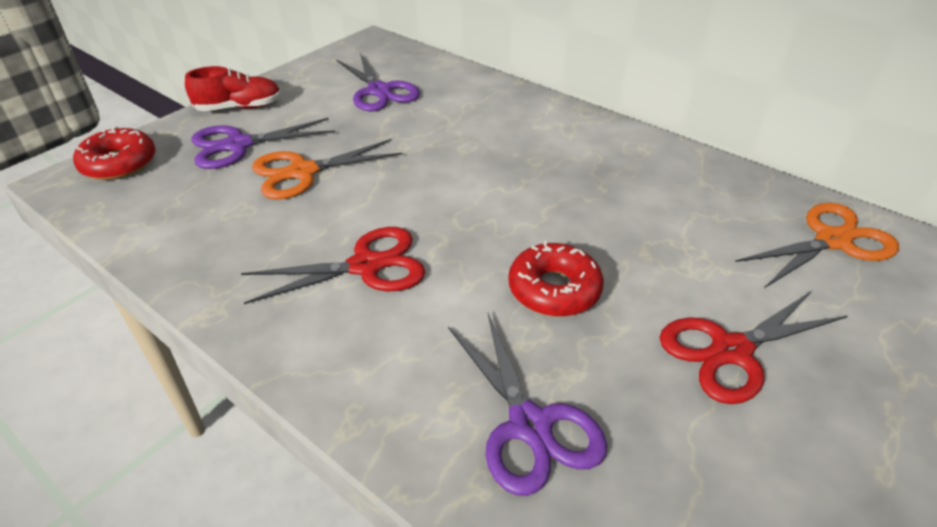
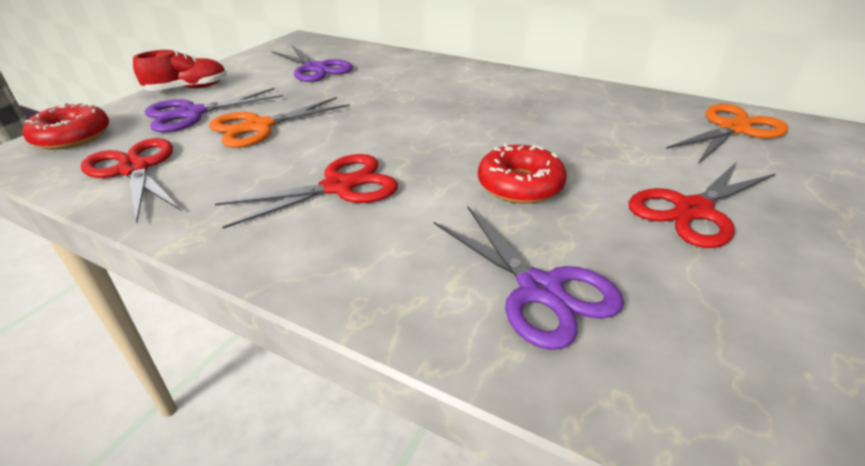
camera: 10 degrees left, 5 degrees down
none -> red scissors [81,138,182,223]

